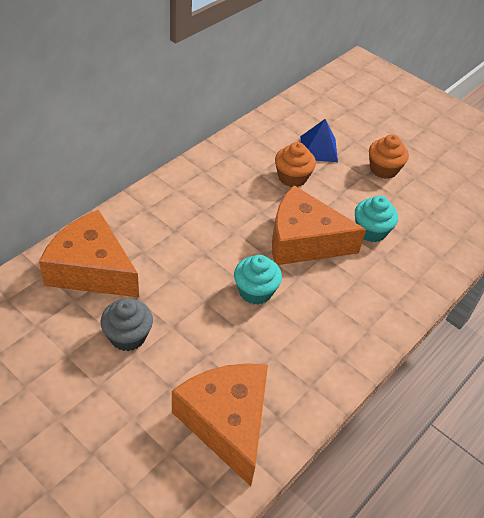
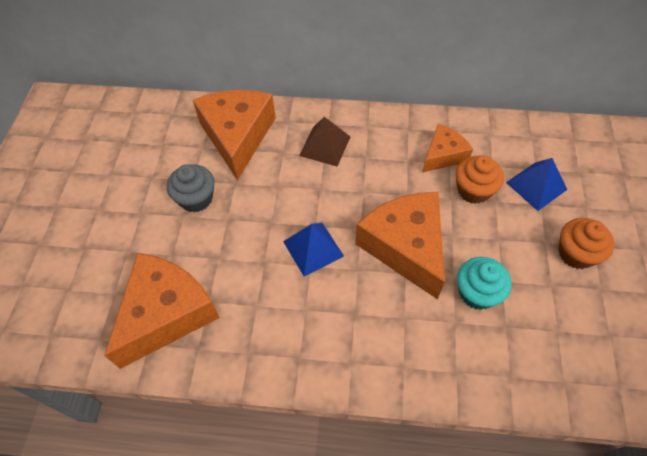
camera: 60 degrees right, 10 degrees up
turquoise cupcake [234,255,282,305] -> blue pyramid [283,223,344,277]
none -> brown pyramid [299,117,350,166]
none -> orange cheese [422,124,473,173]

